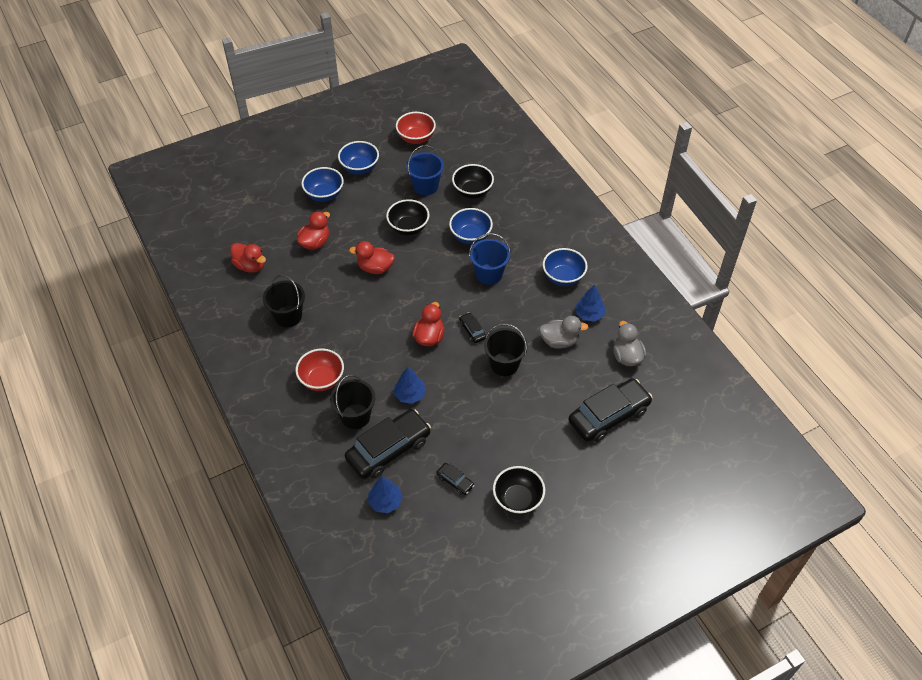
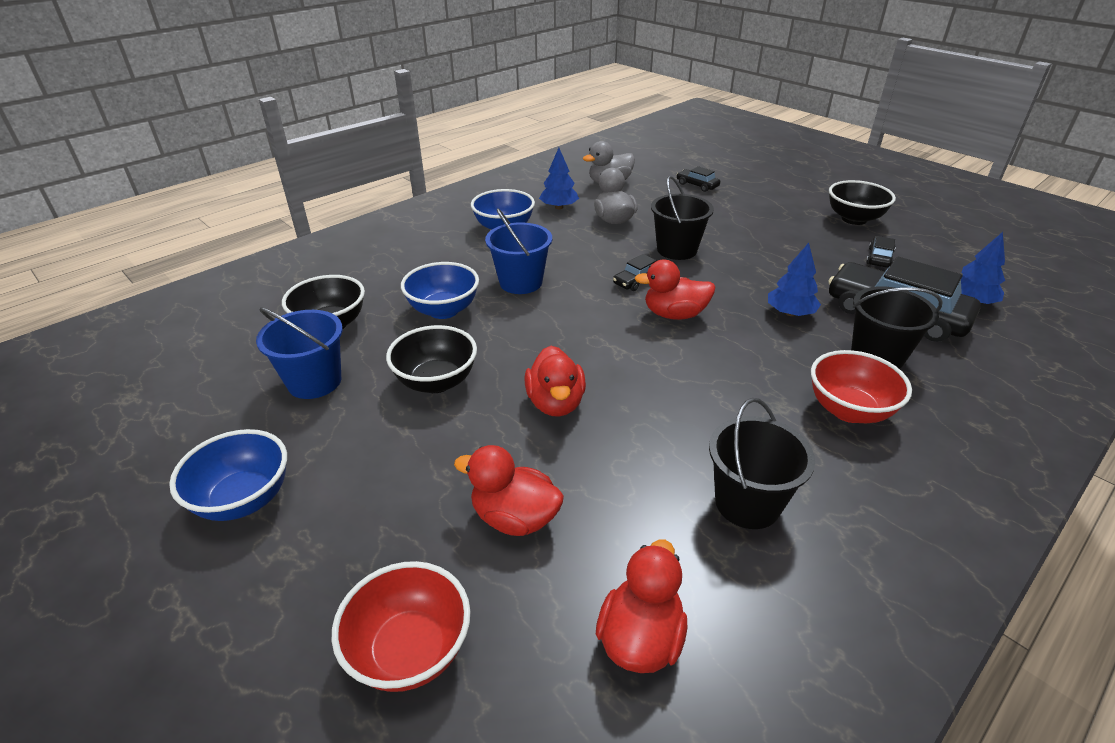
camera: 105 degrees left, 15 degrees down
blue bowl [301,167,344,202] -> none
red bowl [396,112,436,144] -> red bowl moved to [332,561,471,692]
black car [568,378,652,442] -> black car [676,166,720,192], size x0.44

